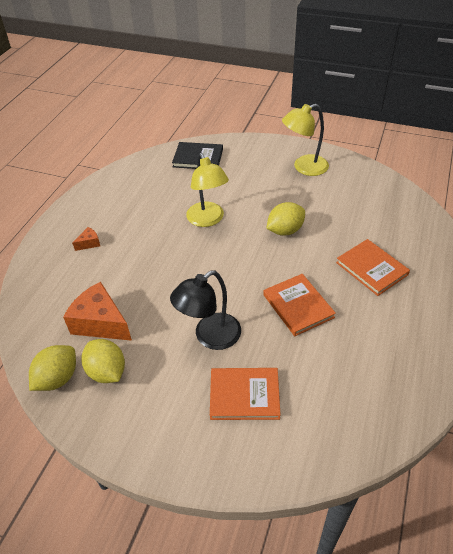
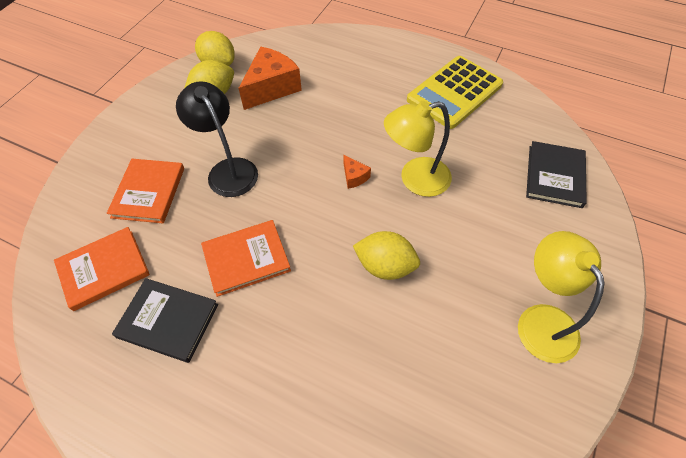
camera: 95 degrees right, 10 degrees up
orange cheese [72,227,100,251] -> orange cheese moved to [343,154,371,189]
yellow lemon [266,202,305,236] -> yellow lemon turned 45 degrees counterclockwise [353,231,420,280]
orange book [336,239,410,296] -> orange book moved to [54,227,150,311]
none -> black book [112,278,218,363]
none -> yellow calculator [407,56,503,129]

